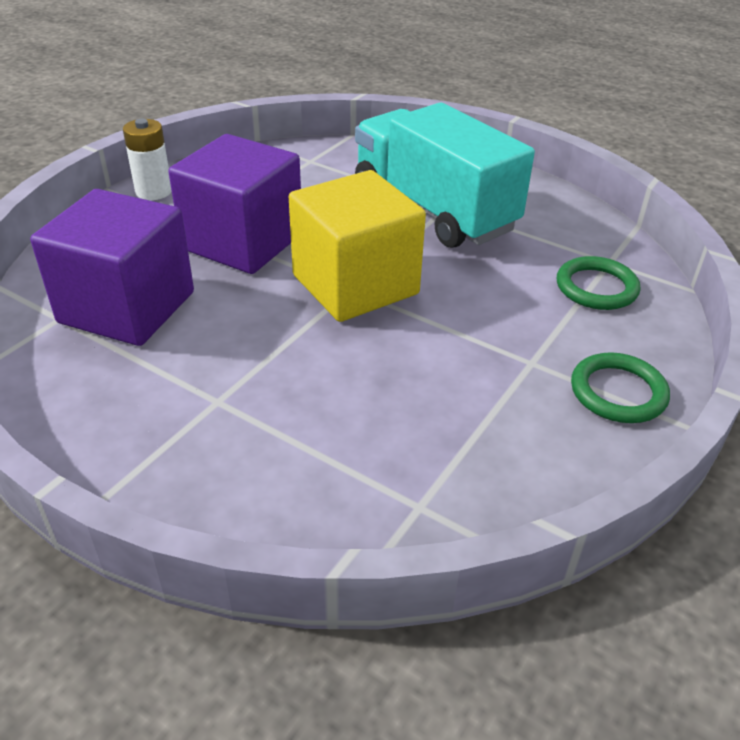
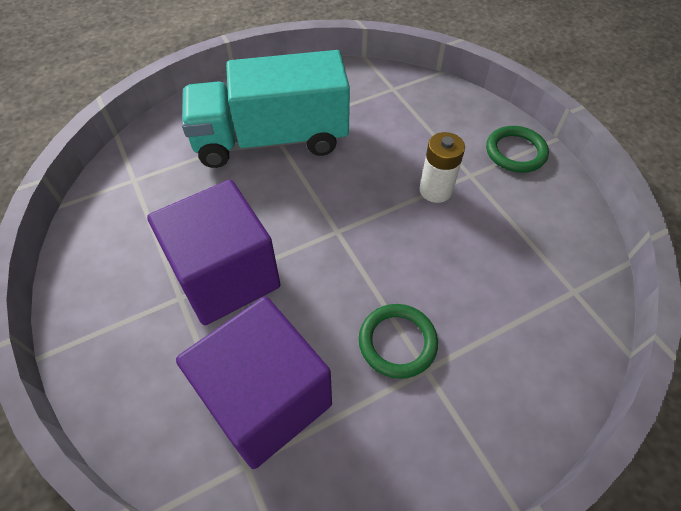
camera: 60 degrees left, 15 degrees up
white battery [123,119,172,200] -> white battery moved to [420,132,465,203]
yellow cube [289,170,426,322] -> none
green ring [557,256,640,310] -> green ring moved to [359,304,438,379]

